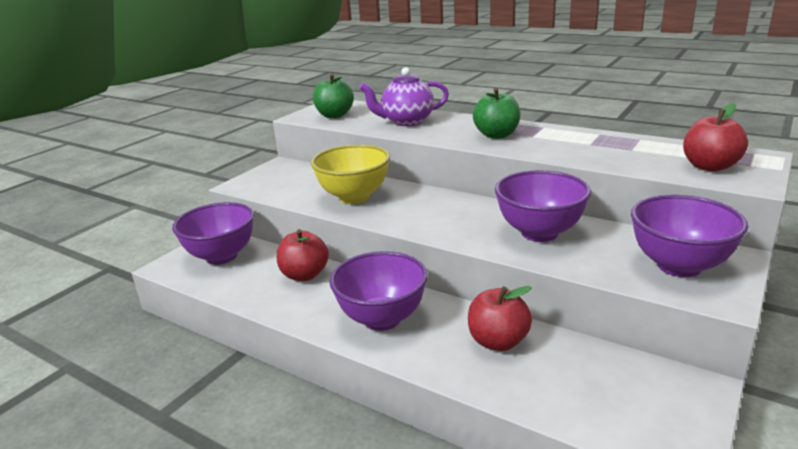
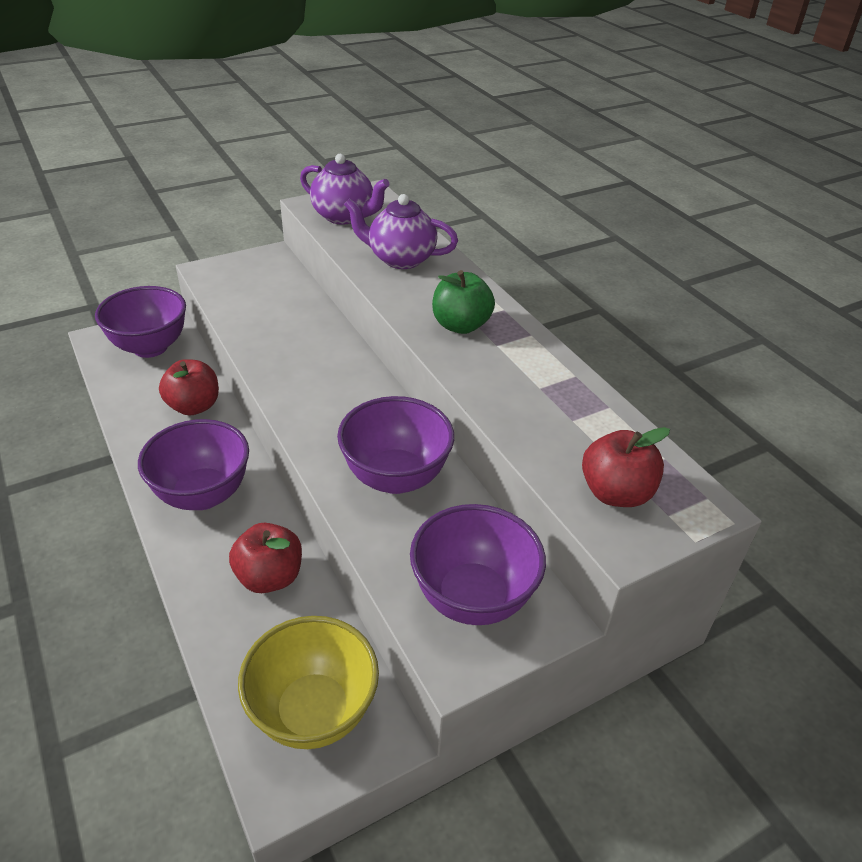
camera: 25 degrees right, 15 degrees up
yellow bowl [311,144,390,204] -> yellow bowl moved to [238,616,379,749]
green apple [313,74,354,118] -> purple teapot [300,154,389,225]

